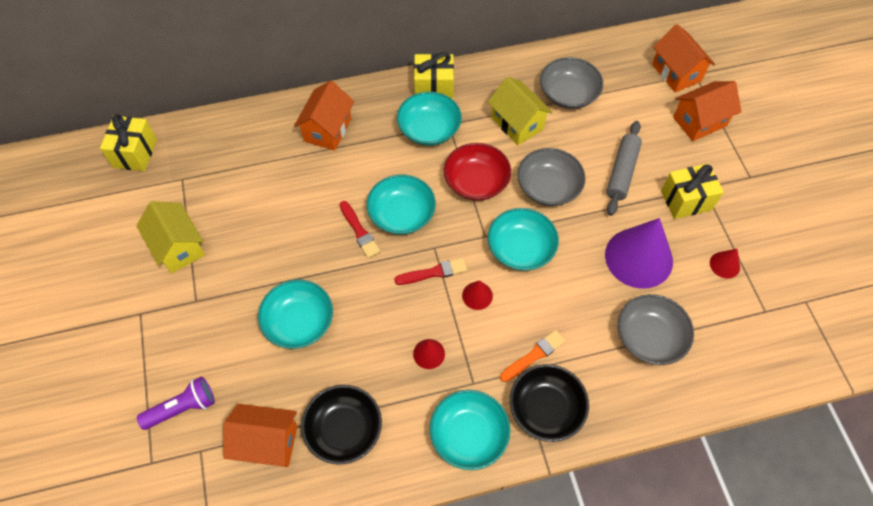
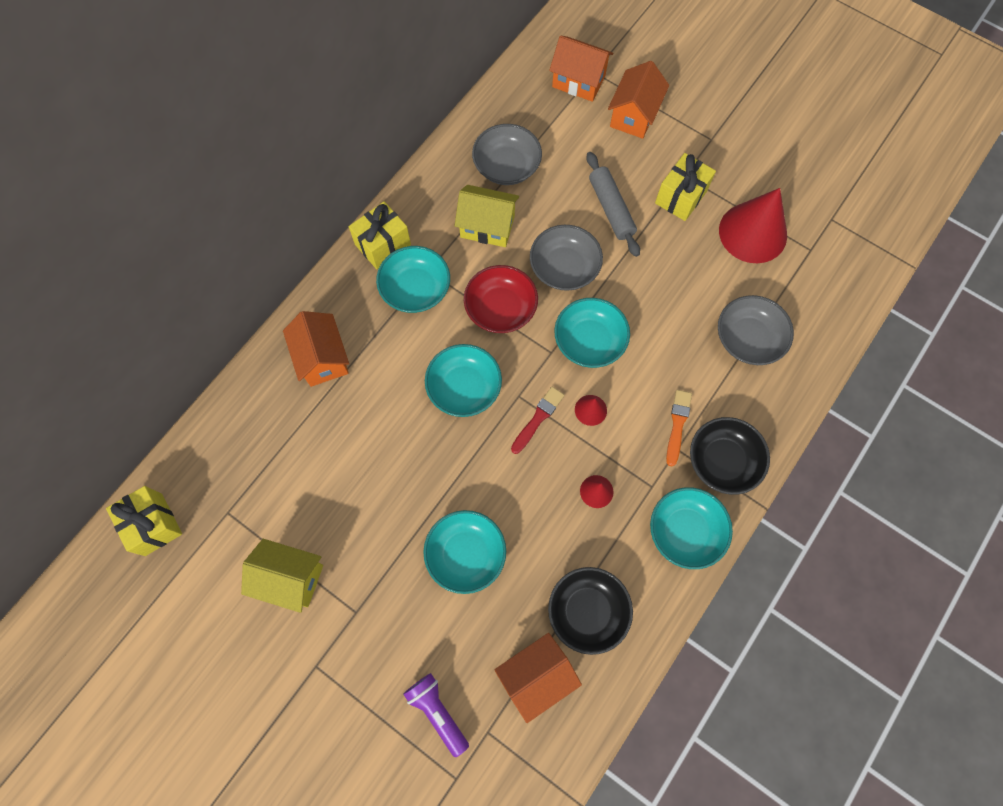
camera: 40 degrees left, 10 degrees up
purple flashlight [137,377,215,430] -> purple flashlight turned 60 degrees counterclockwise [403,673,469,757]
red brush [340,201,380,258] -> none
purple cone [605,218,673,289] -> none
red cone [710,249,740,279] -> red cone [719,188,787,263], size x2.27

